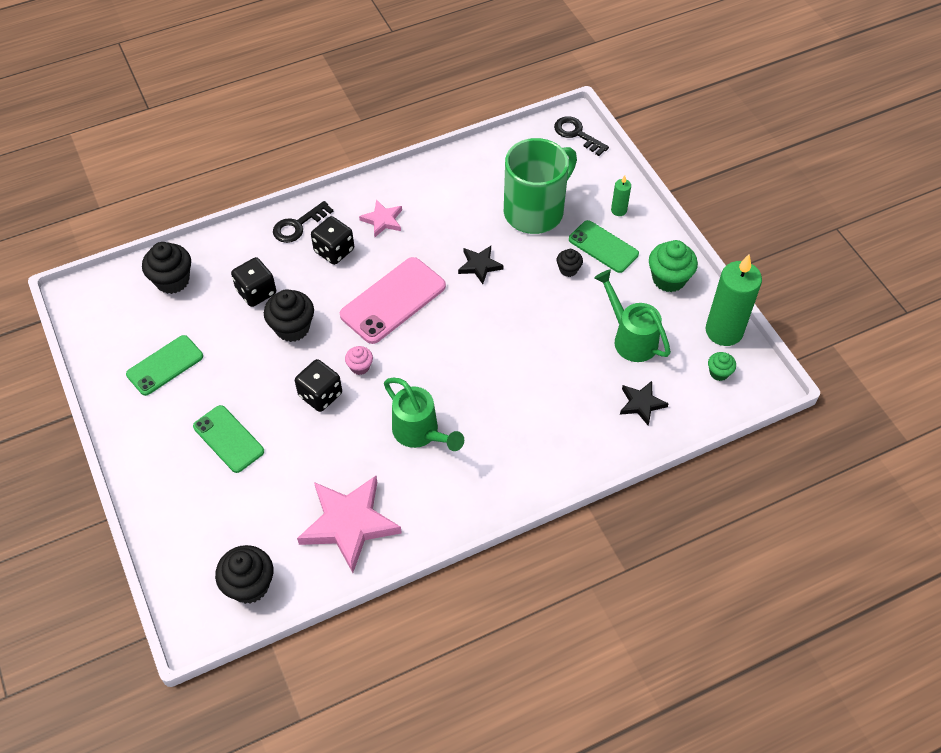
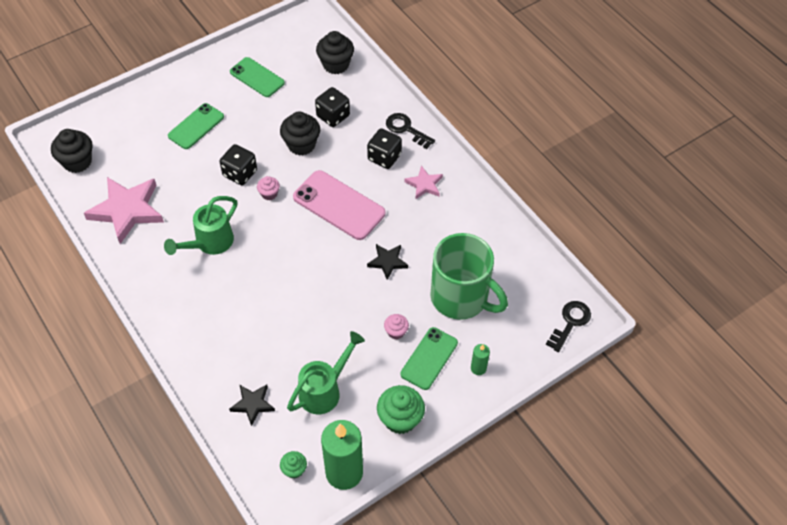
camera: 80 degrees right, 0 degrees up
black cupcake [557,249,583,277] -> pink cupcake [384,314,409,339]

